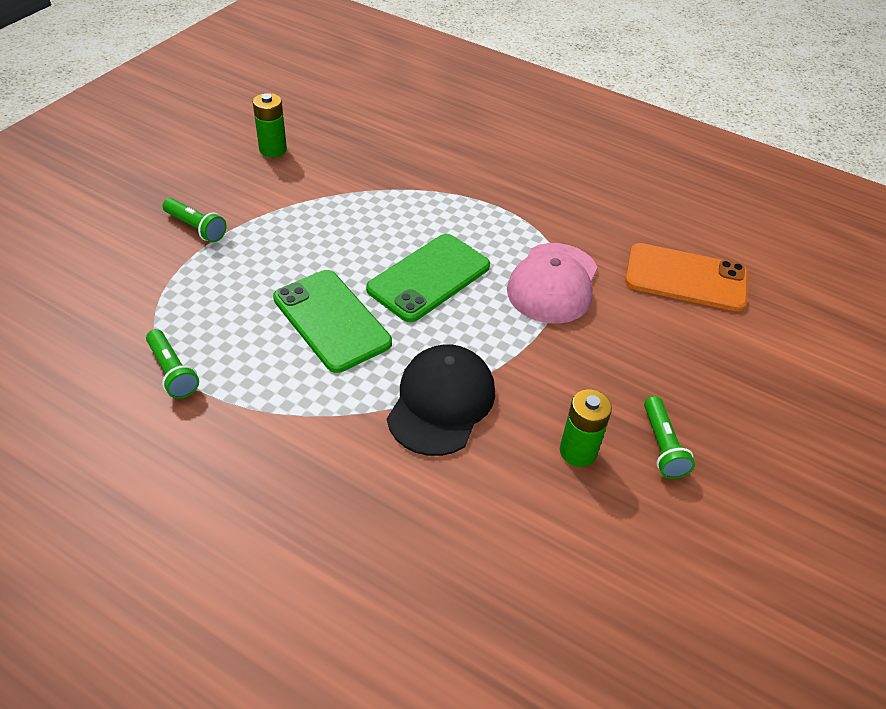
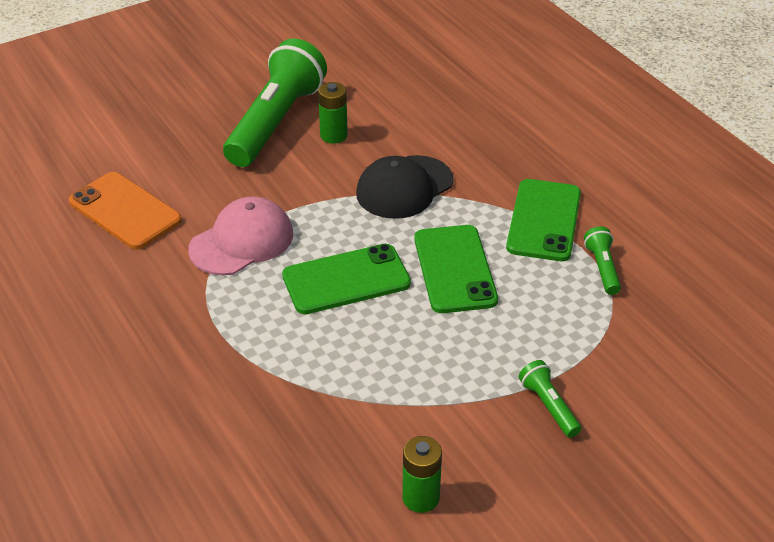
camera: 150 degrees left, 5 degrees down
green flashlight [644,396,695,479] -> green flashlight [223,38,327,167], size x2.36
none -> green phone [506,179,581,261]

